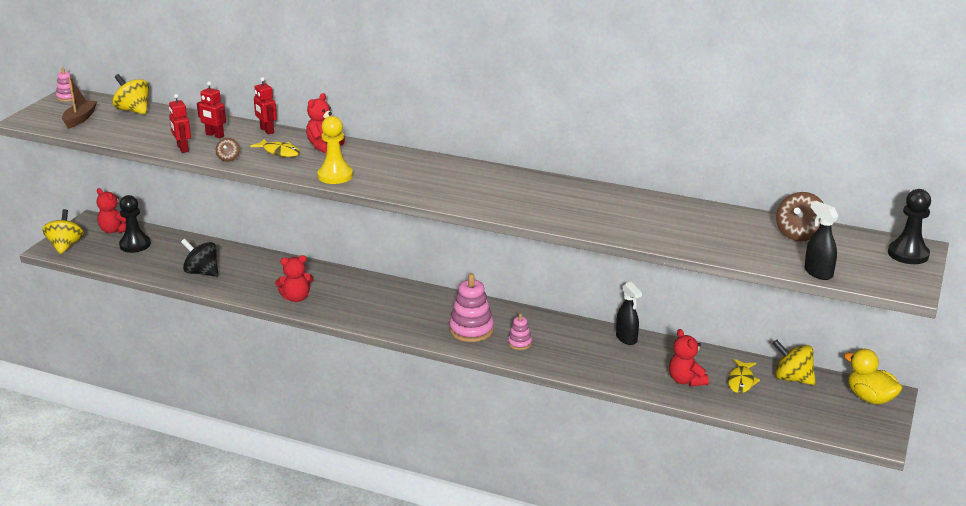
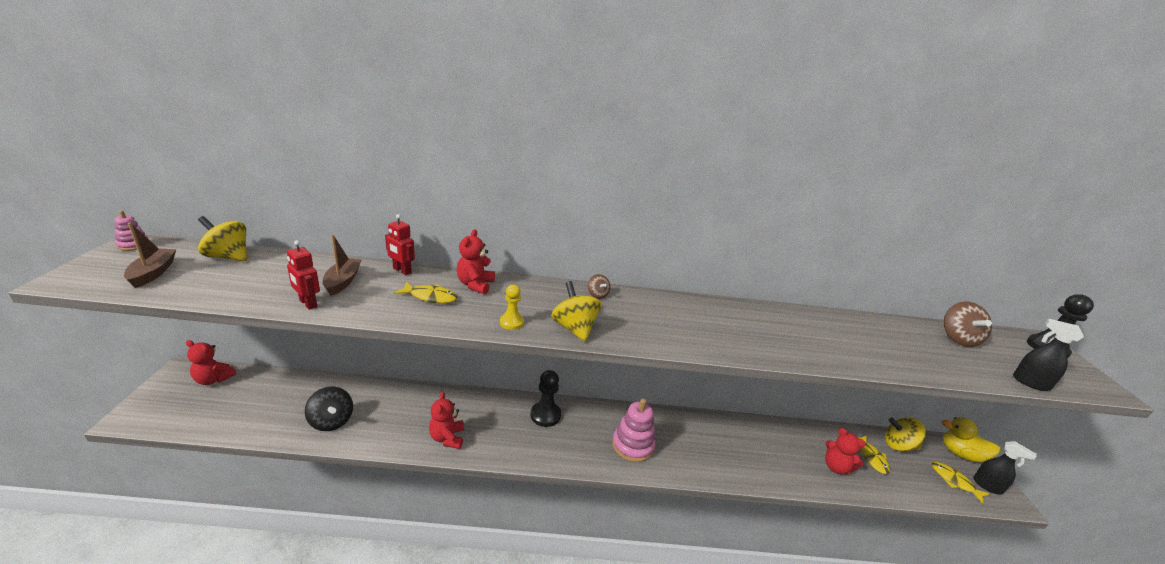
camera: 25 degrees left, 0 degrees up
yellow spinning top [42,209,84,255] -> yellow spinning top moved to [551,281,601,342]
black pawn [119,195,151,253] -> black pawn moved to [530,370,561,427]
black spinning top [181,239,218,277] -> black spinning top turned 135 degrees counterclockwise [305,387,353,431]
red robot [197,82,226,138] -> brown boat [323,234,361,296]
brown spinning top [215,138,240,162] -> brown spinning top moved to [588,274,610,299]
red teddy bear [275,255,313,302] -> red teddy bear turned 120 degrees clockwise [429,392,464,449]
yellow pawn [317,116,353,184] -> yellow pawn [500,284,524,330], size x0.61
pink stacking toy [508,313,532,350] -> none
black spray bottle [616,282,642,345] -> black spray bottle moved to [973,441,1037,494]
none -> yellow fish [932,462,990,504]

